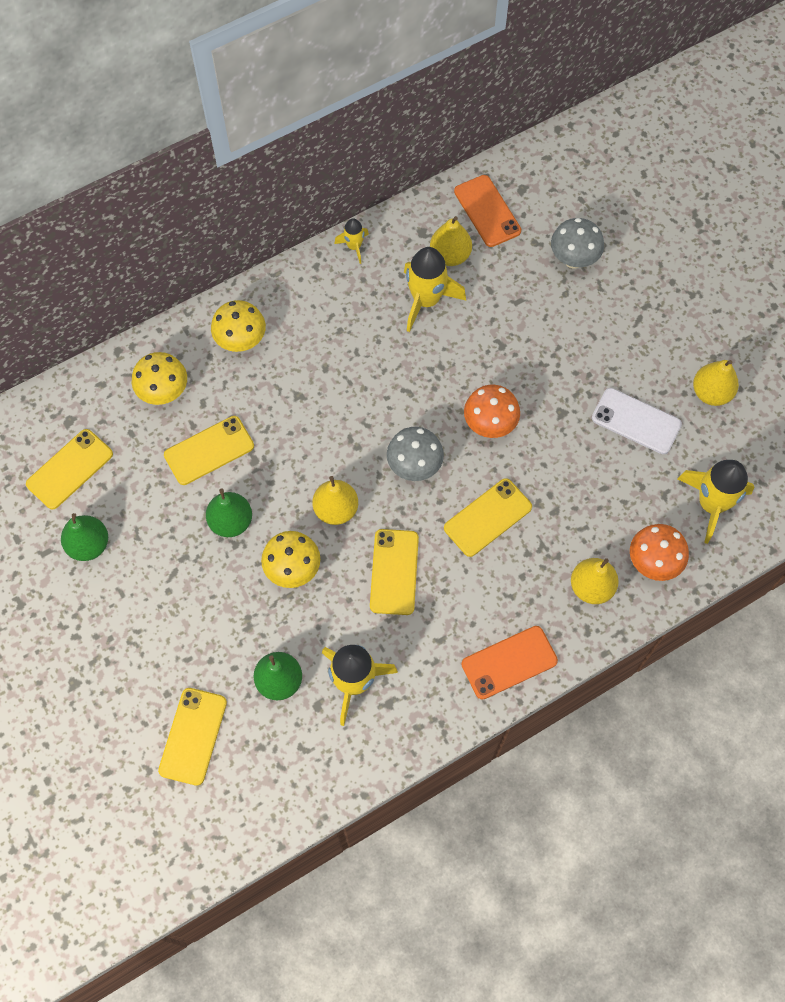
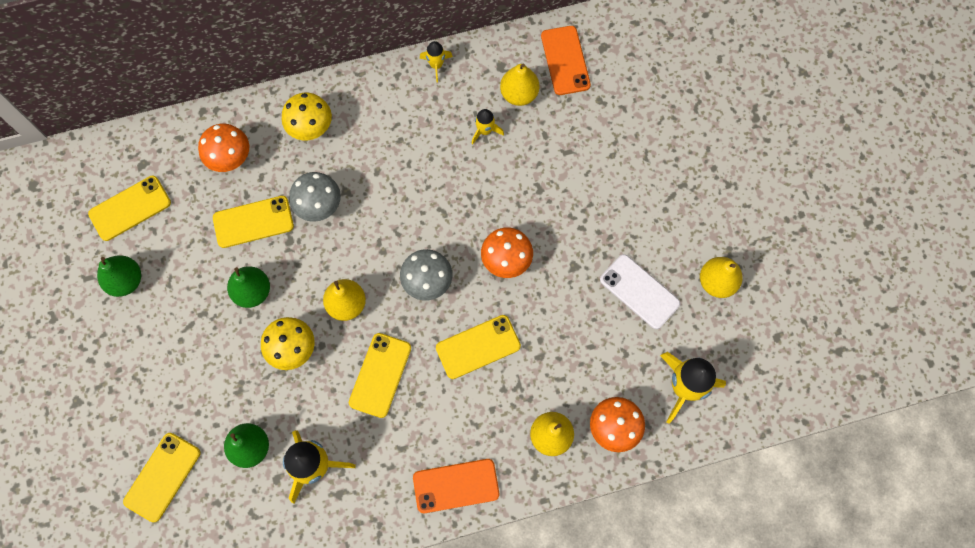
camera: 15 degrees right, 5 degrees up
yellow mushroom [132,352,187,405] -> orange mushroom [198,124,249,172]
yellow rocket [404,247,466,332] -> yellow rocket [472,109,504,144], size x0.52
grey mushroom [551,218,604,268] -> grey mushroom moved to [289,172,341,222]

